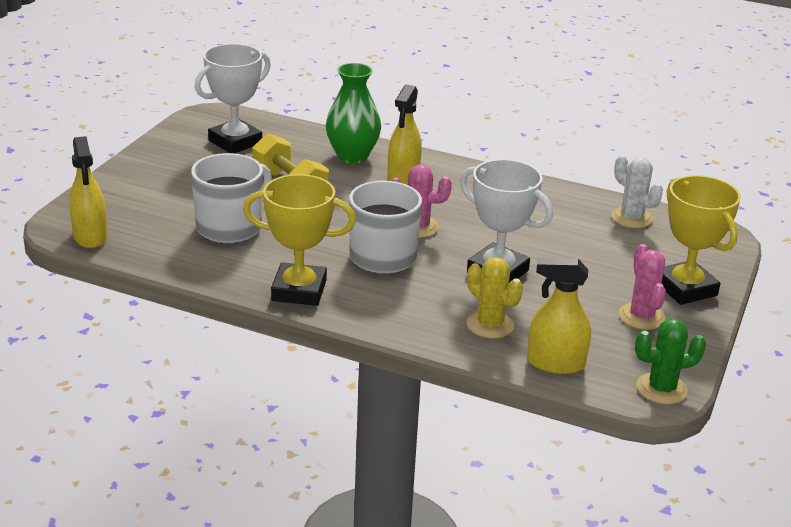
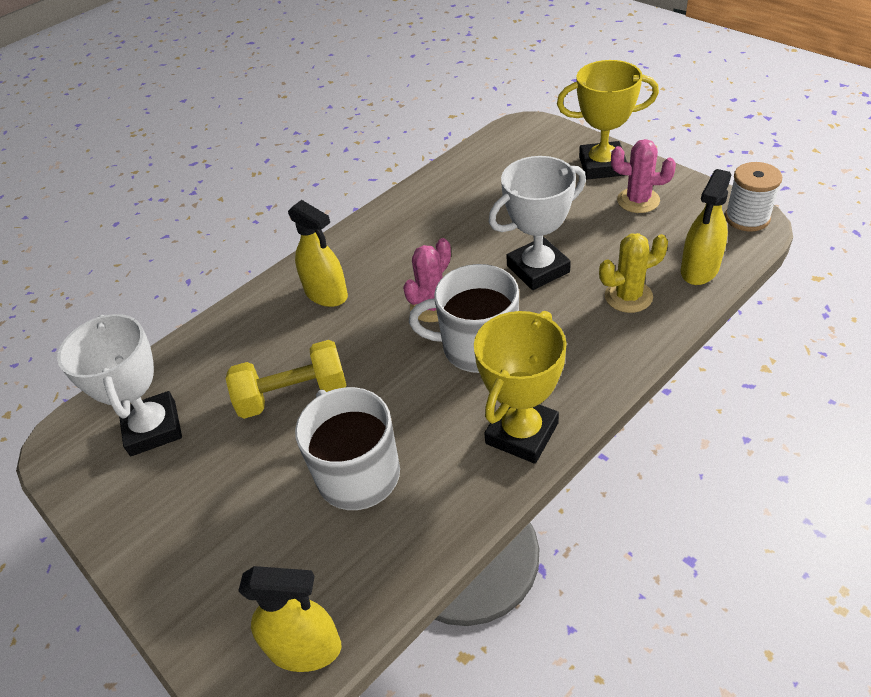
camera: 60 degrees left, 15 degrees up
green vase [326,63,381,163] -> none
white cactus [611,155,663,228] -> none
green cactus [635,318,706,404] -> white spool [725,162,782,231]

